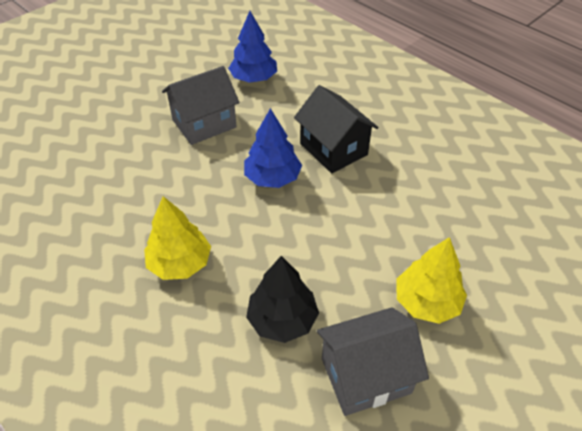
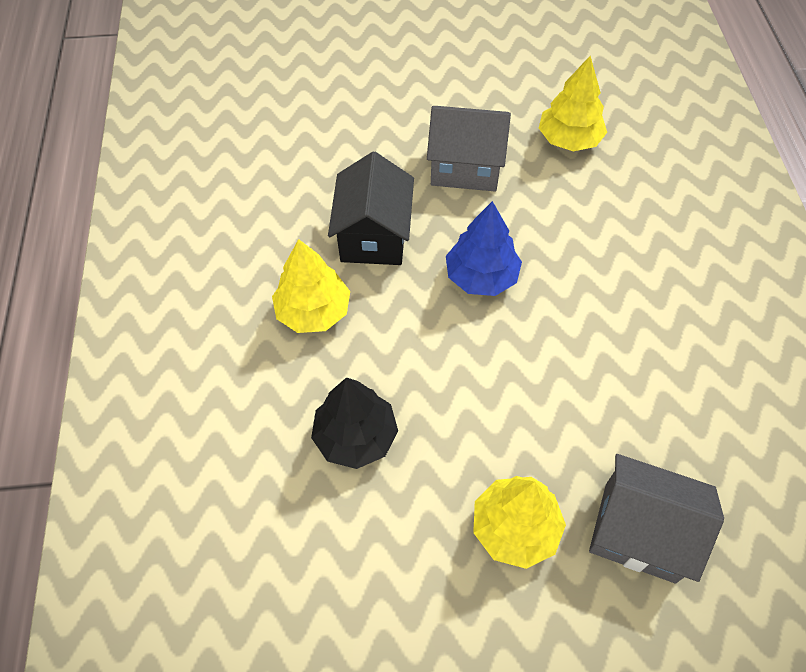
camera: 40 degrees right, 10 degrees up
blue tree [228,11,277,83] -> yellow tree [539,56,607,151]
black house [294,85,378,173] -> black house moved to [328,151,414,265]
grey house [317,307,429,416] -> grey house moved to [589,454,724,583]

